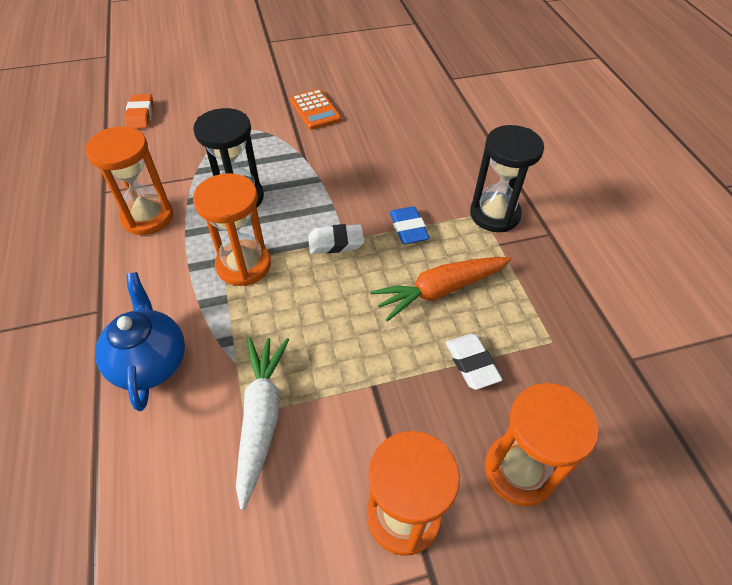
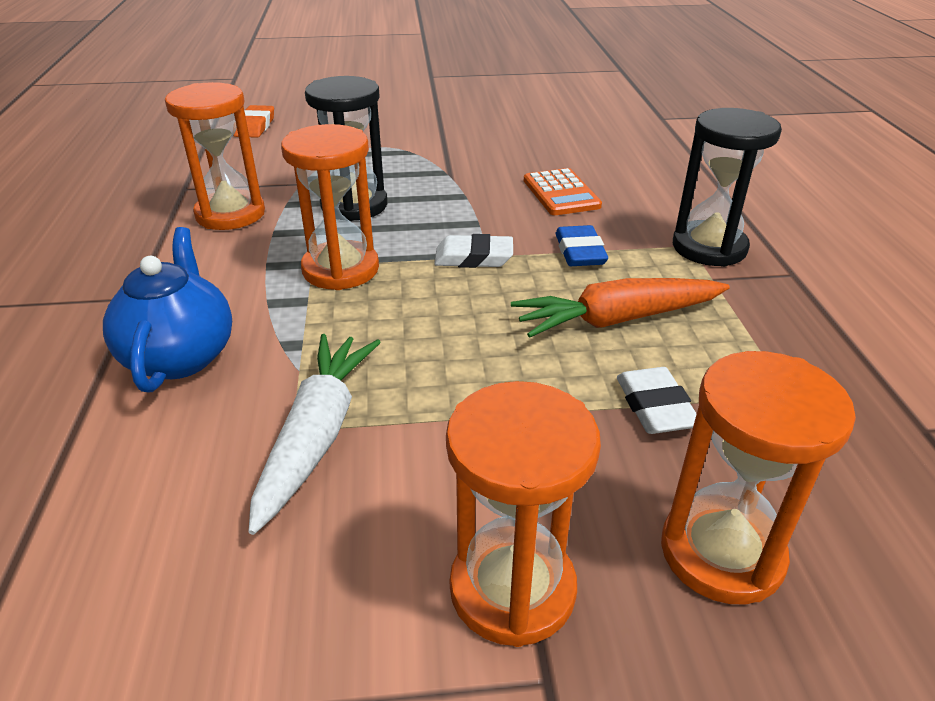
camera: 10 degrees right, 15 degrees down
orange calculator [290,89,341,130] -> orange calculator moved to [524,168,602,215]

